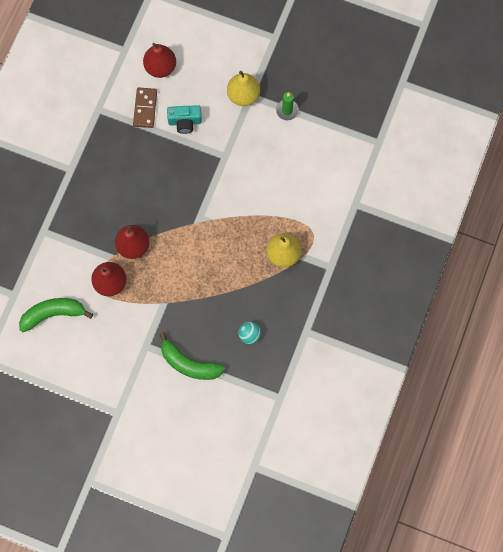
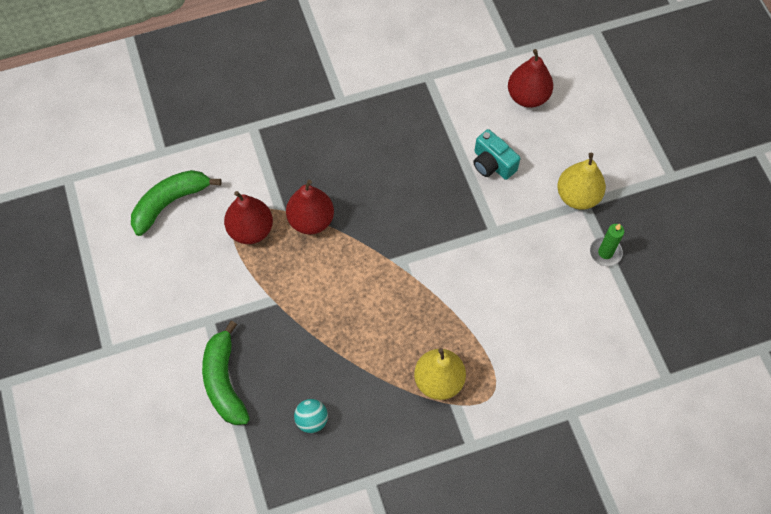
camera: 50 degrees right, 10 degrees down
green banana [19,298,93,332] -> green banana turned 75 degrees counterclockwise [131,170,222,236]
brown domino [133,87,157,128] -> none

